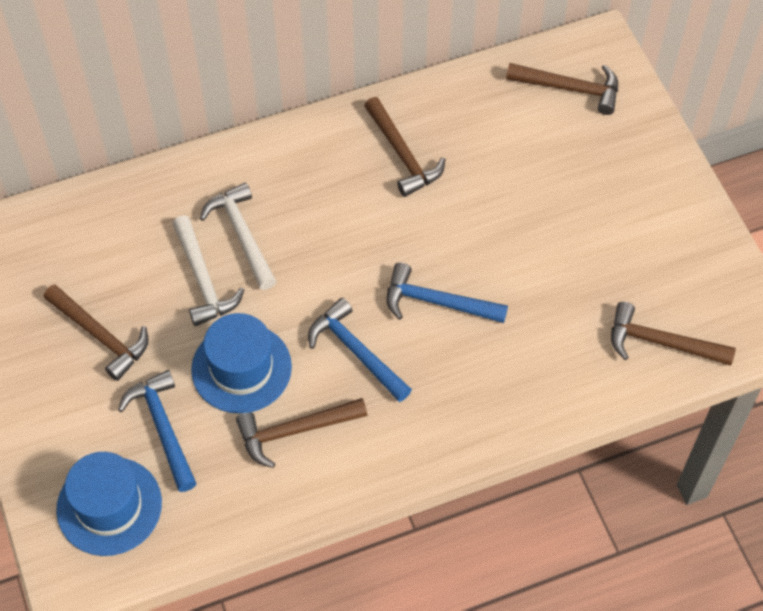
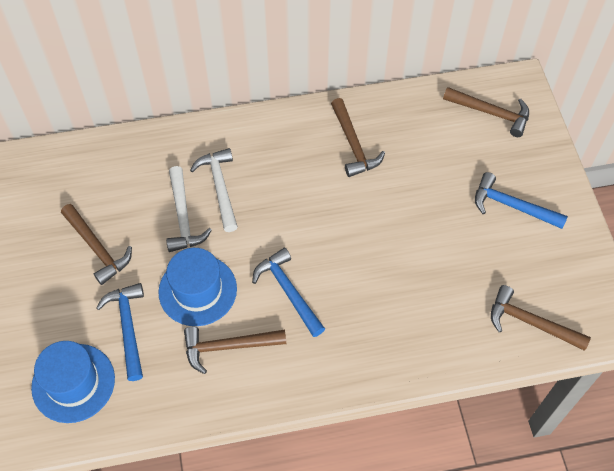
camera: 10 degrees right, 0 degrees up
blue hammer [387,263,508,323] -> blue hammer moved to [475,172,568,229]

